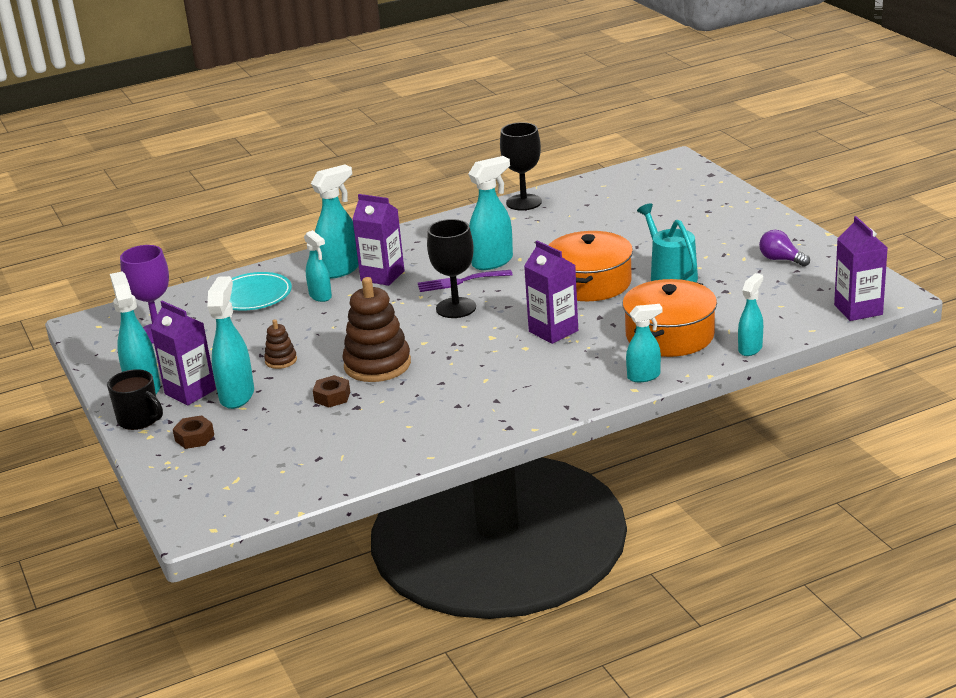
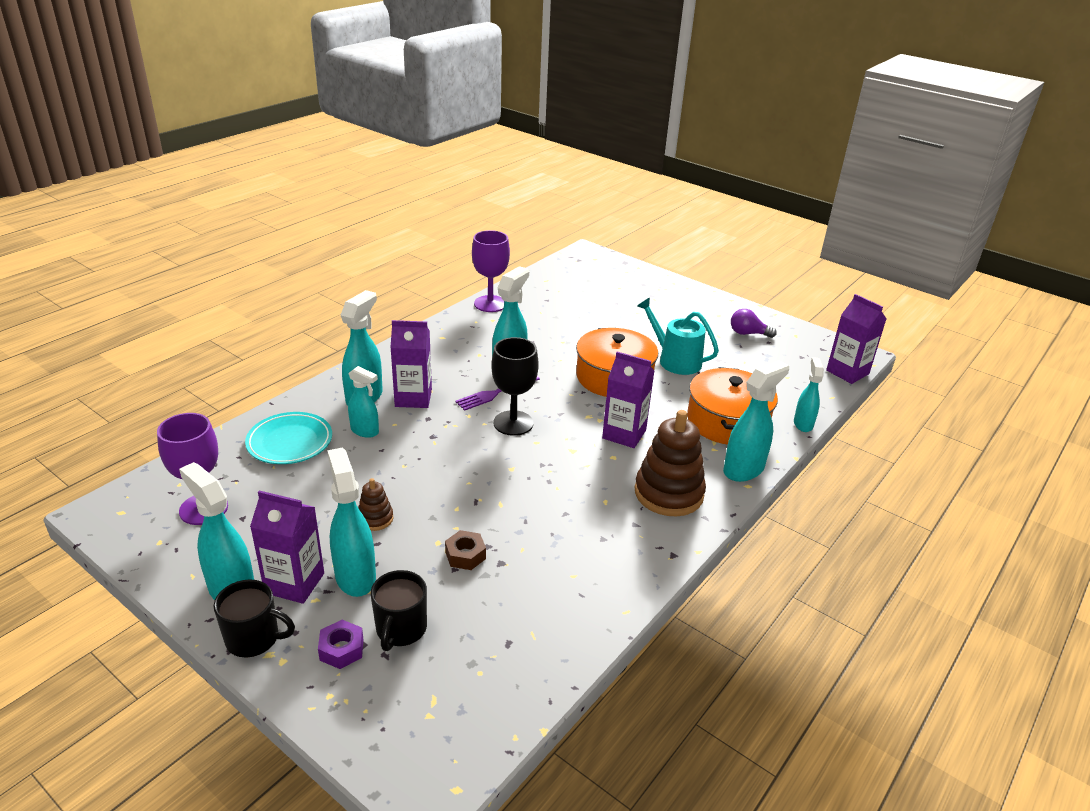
camera: 30 degrees left, 5 degrees up
brown nut [173,415,214,449] -> purple nut [318,620,363,669]
brown stacking toy [342,277,411,382] -> brown stacking toy moved to [635,410,706,516]
black goblet [500,122,542,210] -> purple goblet [472,230,510,312]
turquoise spray bottle [626,304,662,382] -> turquoise spray bottle [723,360,789,482], size x1.57
none -> black mug [371,570,427,651]

